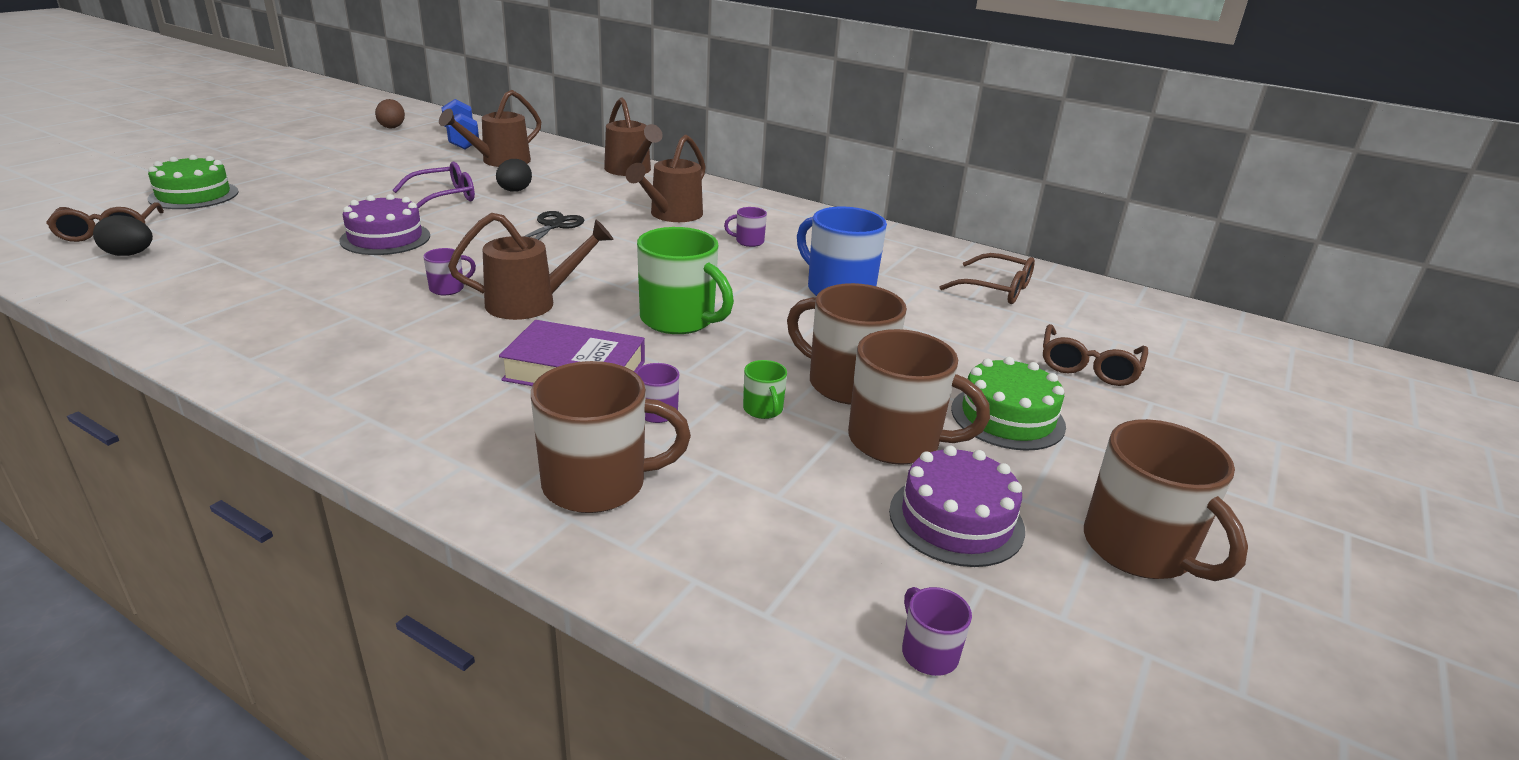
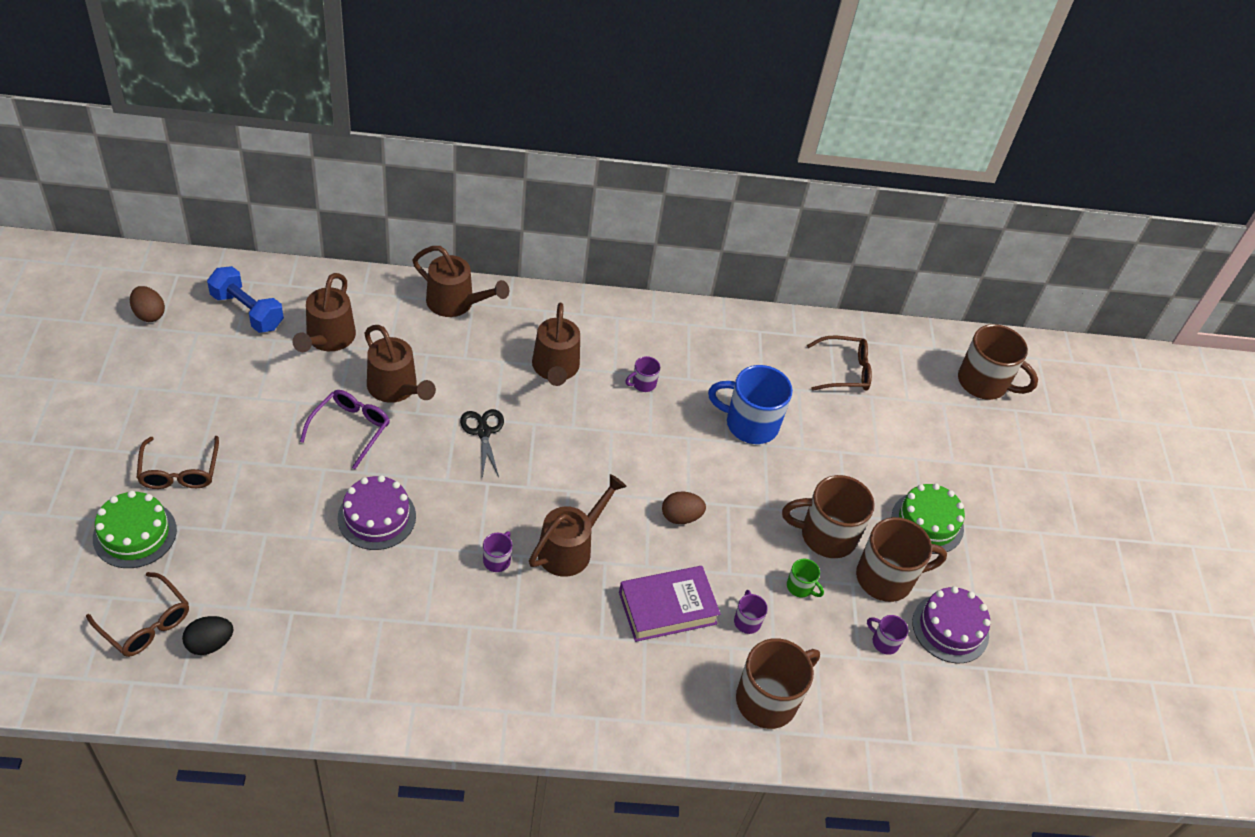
camera: 35 degrees left, 20 degrees up
black egg [496,159,532,192] -> brown watering can [364,325,436,403]
green mug [637,227,734,334] -> brown egg [662,491,706,524]
purple mug [902,587,972,676] -> purple mug moved to [867,615,908,655]
brown glasses [1043,324,1148,386] -> brown glasses moved to [136,436,219,489]
brown mug [1084,419,1248,581] -> brown mug moved to [958,324,1038,400]

